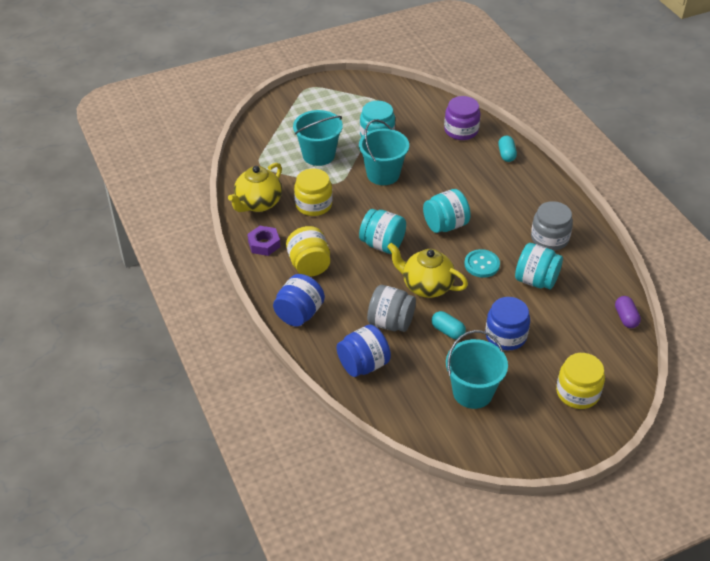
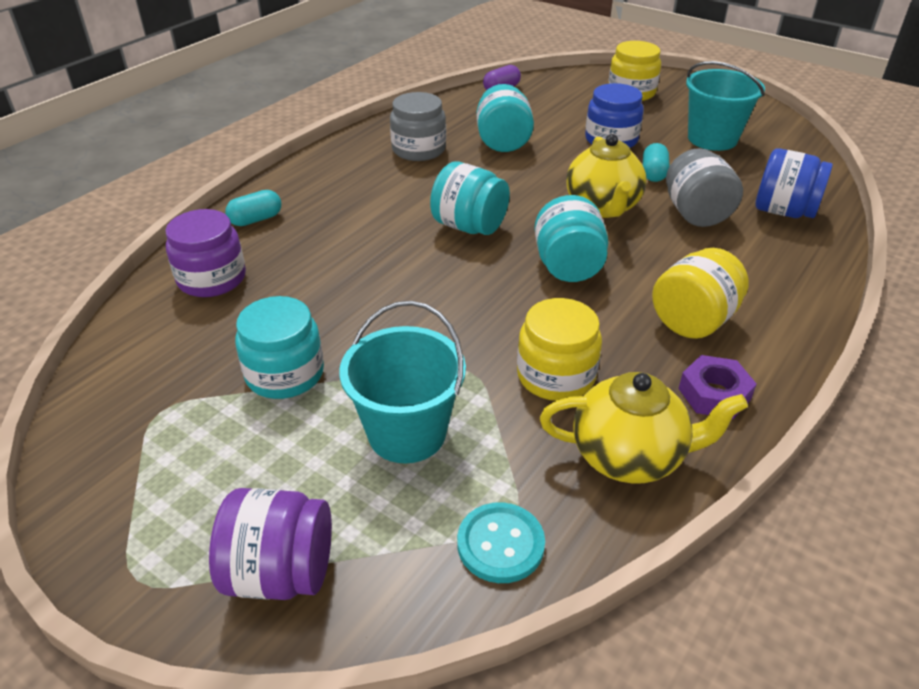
camera: 120 degrees left, 5 degrees down
blue jar [273,274,325,326] -> none
turquoise bucket [359,119,409,185] -> none
turquoise button [464,249,500,278] -> turquoise button moved to [457,502,545,583]
none -> purple jar [209,488,332,600]

